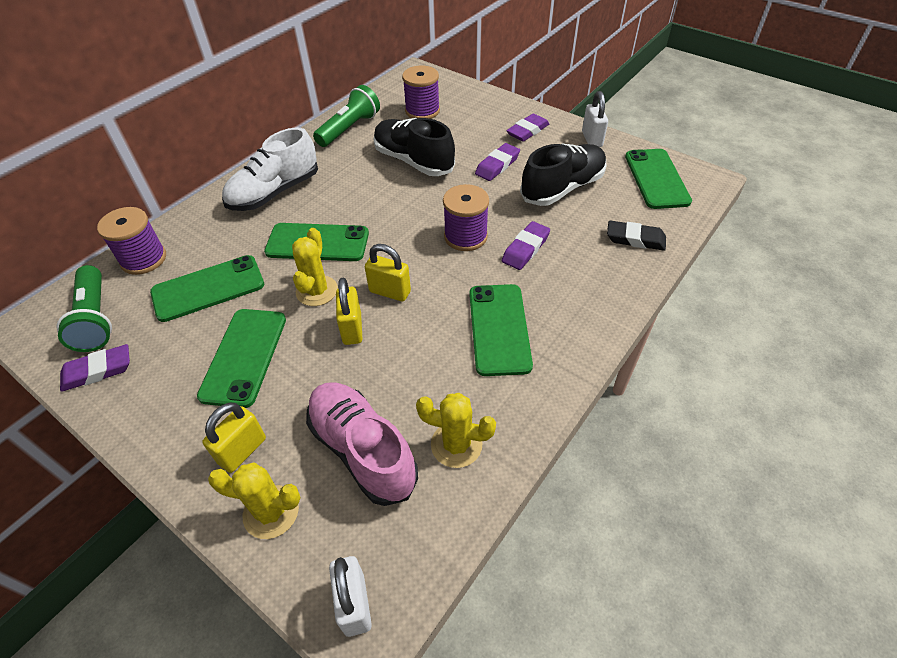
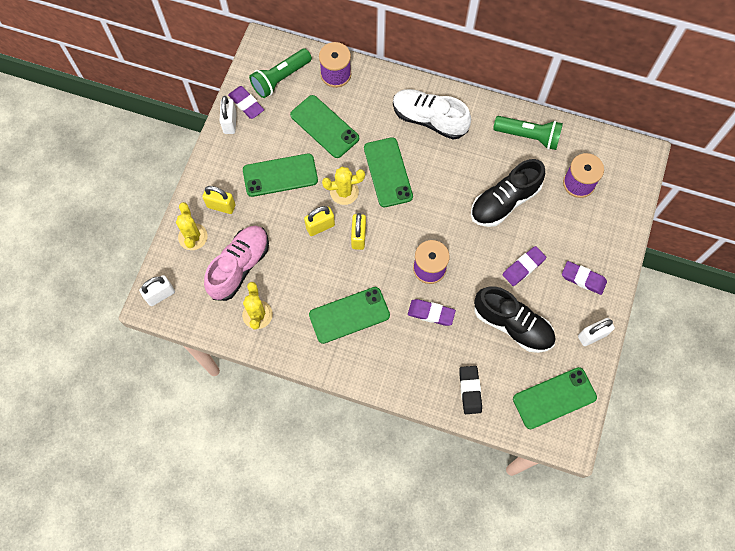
camera: 70 degrees right, 20 degrees up
black shoe [373,118,455,176] -> black shoe turned 150 degrees counterclockwise [471,159,545,227]
purple eraser [475,143,520,181] -> purple eraser turned 60 degrees counterclockwise [503,246,546,286]
none -> white padlock [219,96,237,134]

